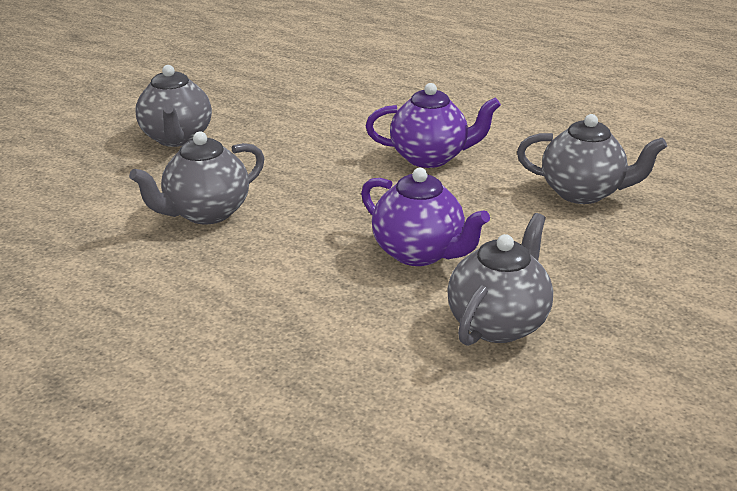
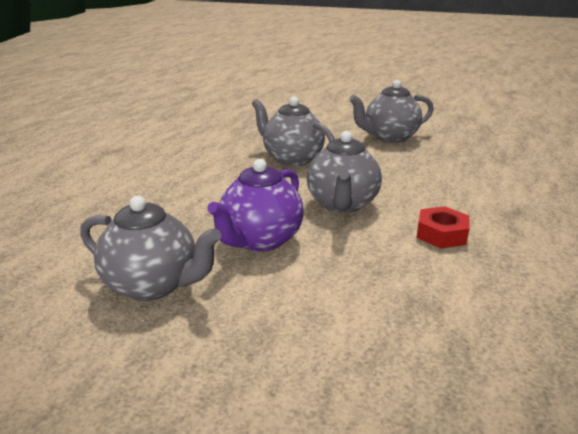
camera: 80 degrees right, 5 degrees down
purple teapot [366,83,501,168] -> red nut [416,206,470,249]
grey teapot [517,114,667,204] -> grey teapot moved to [307,131,382,213]

